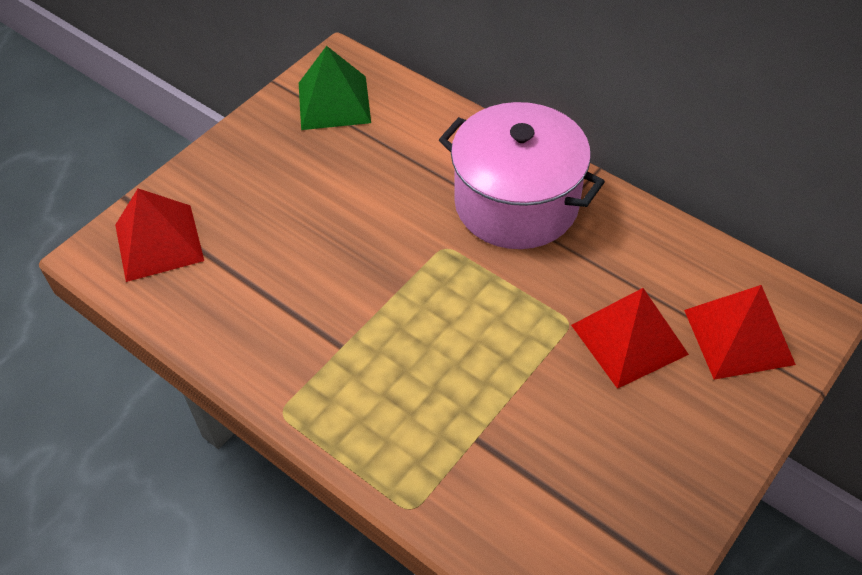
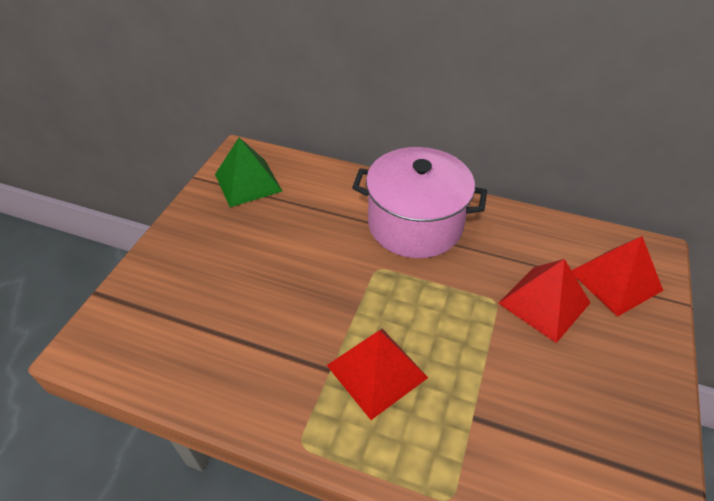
camera: 20 degrees left, 5 degrees down
red pyramid [115,189,204,282] -> red pyramid moved to [327,329,428,420]

